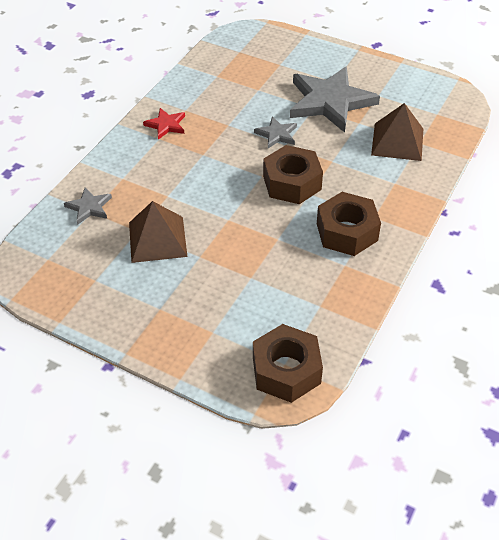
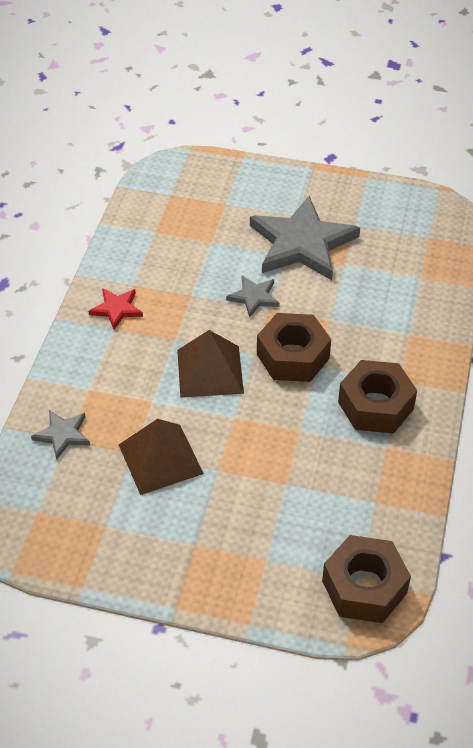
camera: 15 degrees left, 0 degrees up
brown pyramid [371,103,423,161] -> brown pyramid moved to [177,330,244,398]

